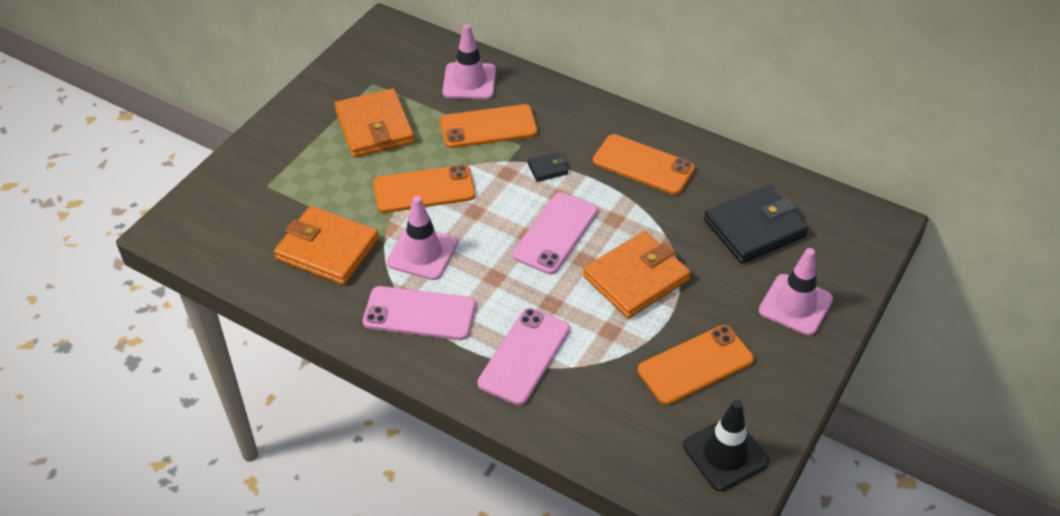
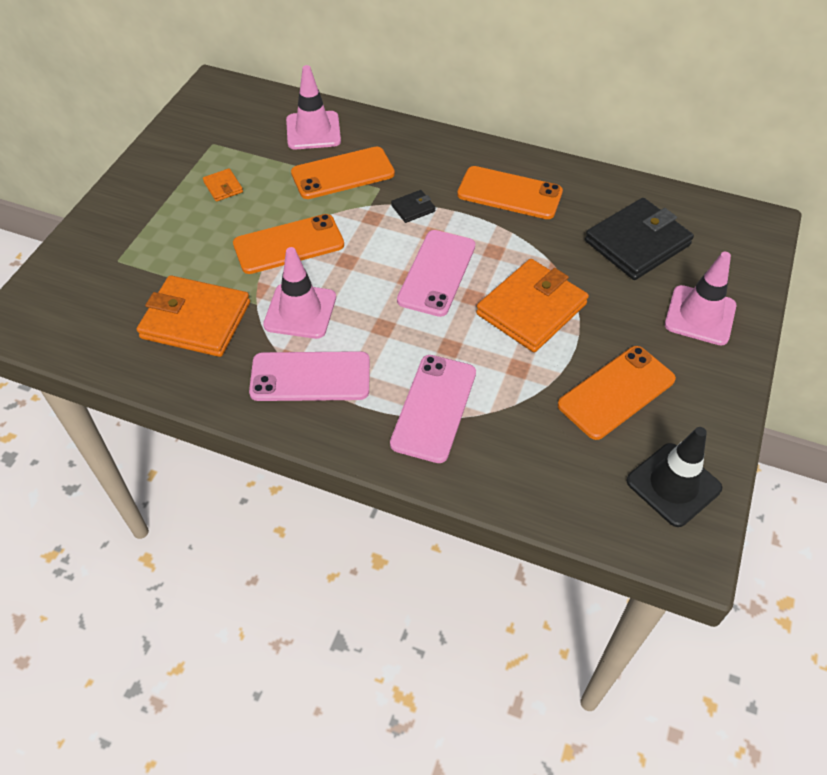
camera: 10 degrees left, 5 degrees up
orange wallet [335,89,414,158] -> orange wallet [203,168,243,202], size x0.44

